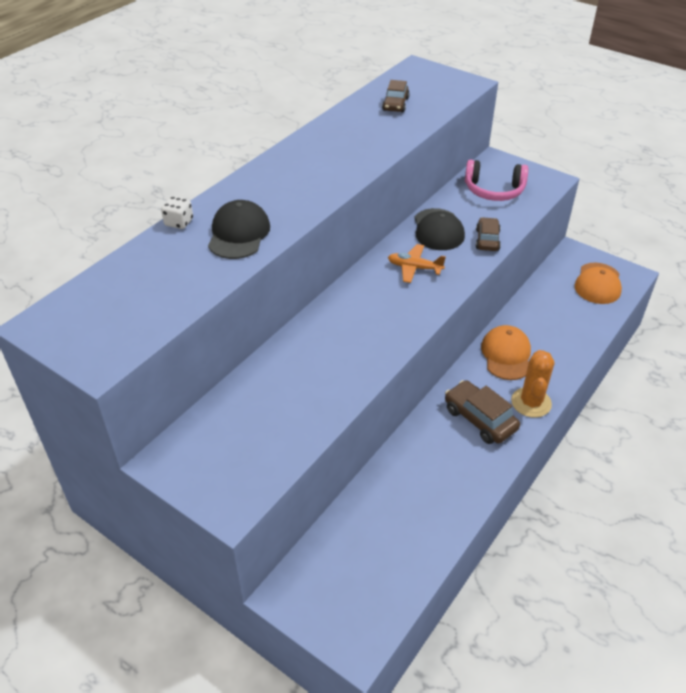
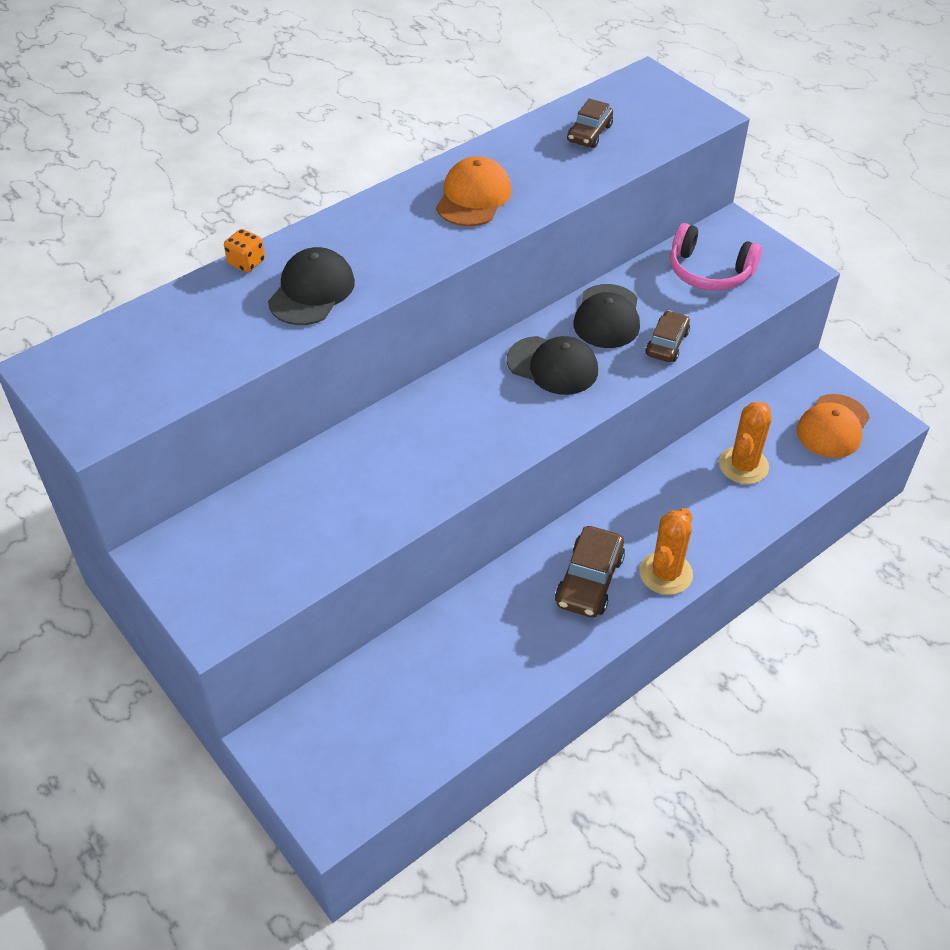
camera: 15 degrees right, 5 degrees up
white dice [161,196,193,229] -> orange dice [224,229,265,272]
orange plane [388,244,446,283] -> black cap [507,336,598,395]
brown car [445,380,520,444] -> brown car turned 135 degrees counterclockwise [555,526,625,618]
orange cap [481,325,531,380] -> orange cap moved to [436,156,512,226]
none -> orange cactus [719,402,771,484]

